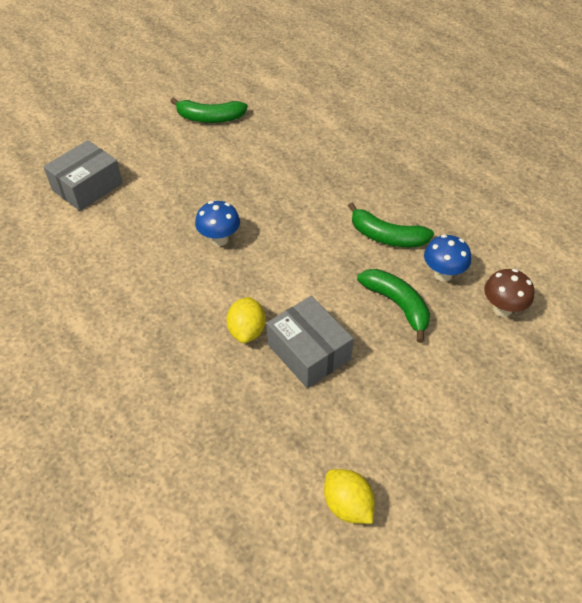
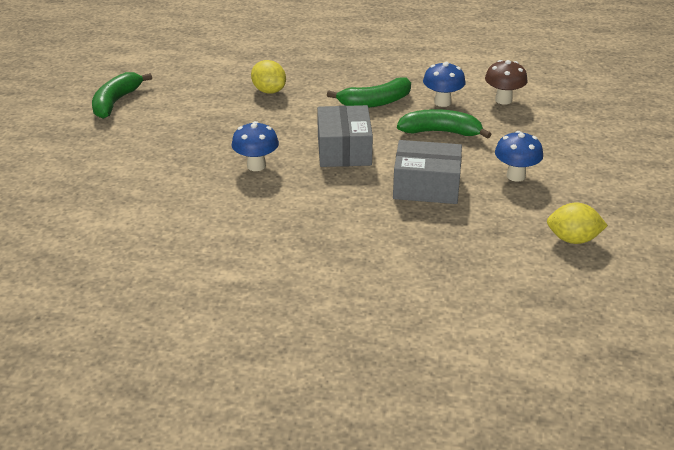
camera: 45 degrees left, 15 degrees down
grey box [43,140,123,211] -> grey box moved to [317,105,373,167]
green banana [171,97,248,123] -> green banana turned 150 degrees clockwise [92,72,152,119]
yellow lemon [226,297,266,343] -> yellow lemon moved to [251,60,286,94]
none -> blue mushroom [495,131,543,182]

